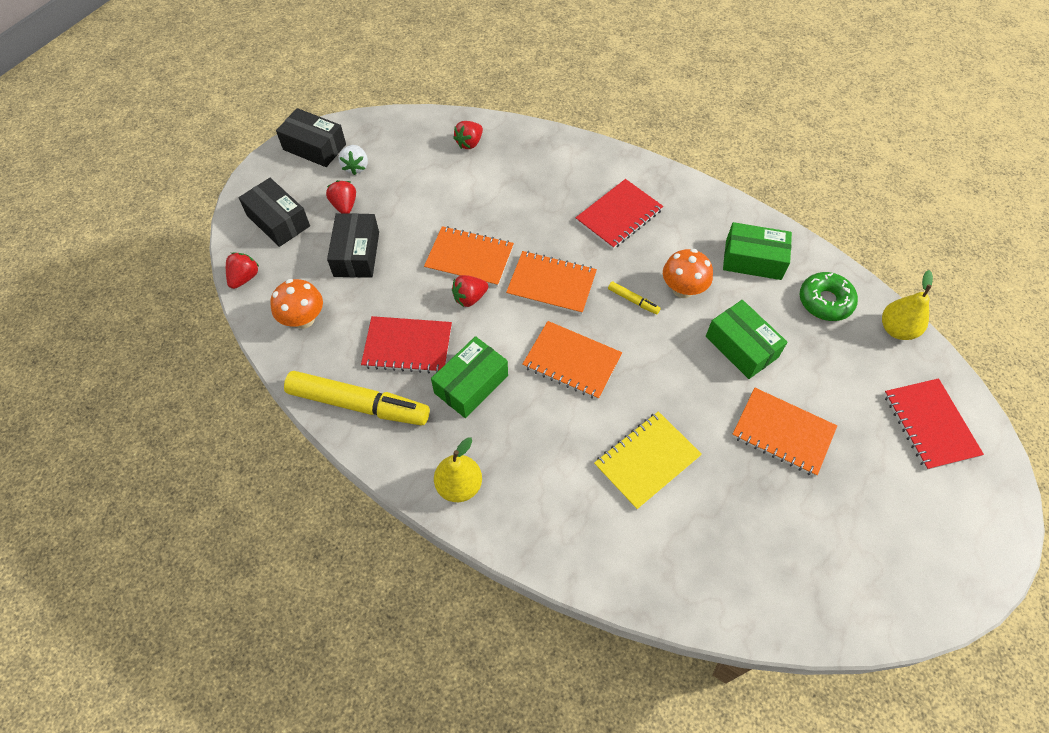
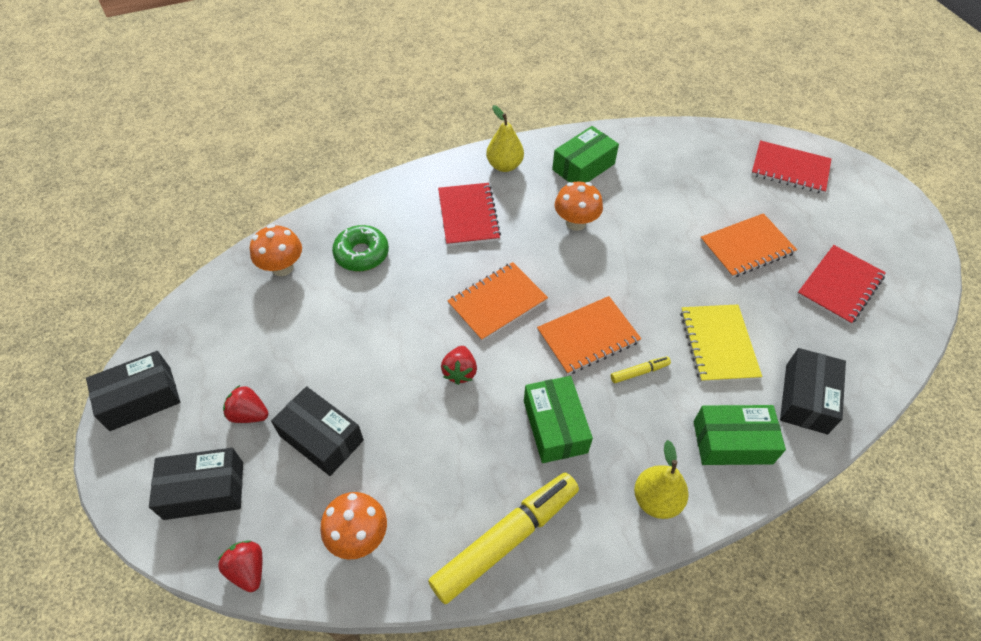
camera: 55 degrees left, 5 degrees down
white strawberry [339,145,368,175] -> none
red notebook [361,316,452,373] -> red notebook moved to [797,245,886,325]
orange notebook [424,226,514,287] -> none
red strawberry [453,121,483,149] -> orange mushroom [250,224,302,276]
yellow marker [608,281,661,314] -> yellow marker moved to [611,356,671,383]
green box [706,300,788,379] -> green box moved to [693,405,786,465]
green donut [800,272,858,321] -> green donut moved to [332,225,389,271]
yellow pear [882,270,933,340] -> yellow pear moved to [486,105,524,172]
none -> black box [780,348,846,434]

